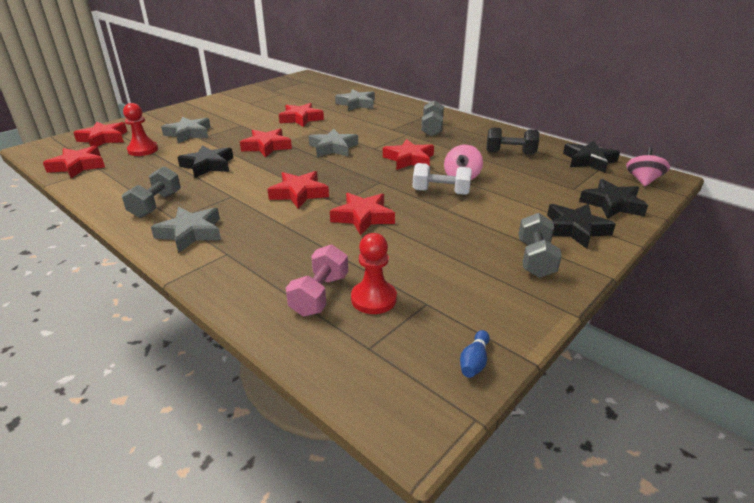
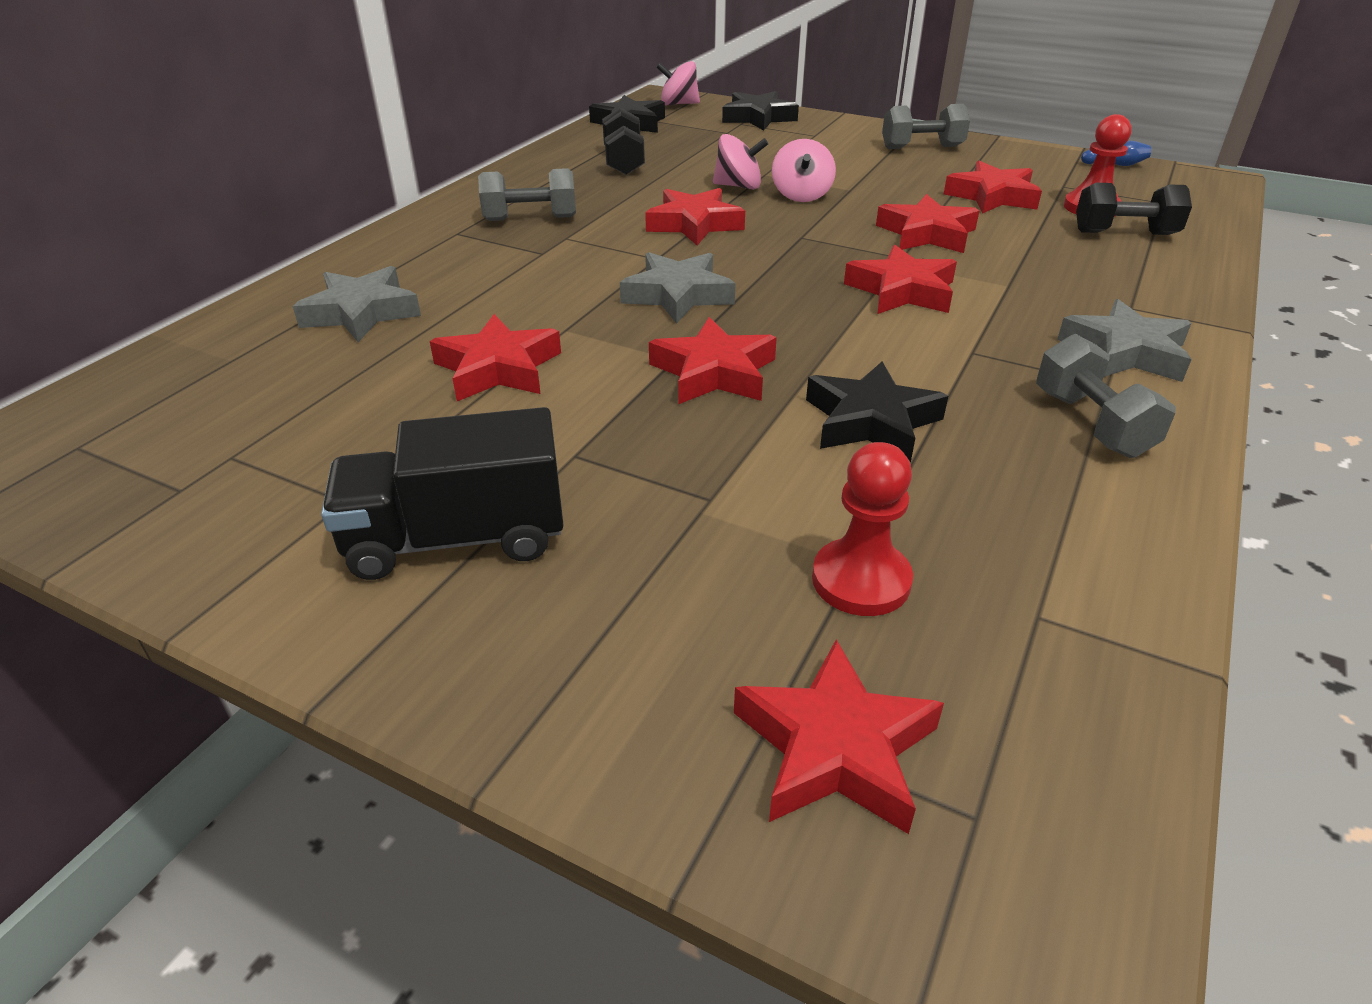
camera: 105 degrees left, 5 degrees up
red star [43,146,105,178] -> red star moved to [944,161,1042,214]
grey dumbbell [122,166,181,218] -> grey dumbbell turned 75 degrees clockwise [1036,334,1176,458]
grey star [161,117,211,143] -> none
pink dumbbell [286,244,348,317] -> black dumbbell [1076,183,1192,235]
white dumbbell [413,163,472,195] -> pink spinning top [772,139,836,202]
black star [547,204,616,249] -> none
none -> black truck [321,407,564,580]

